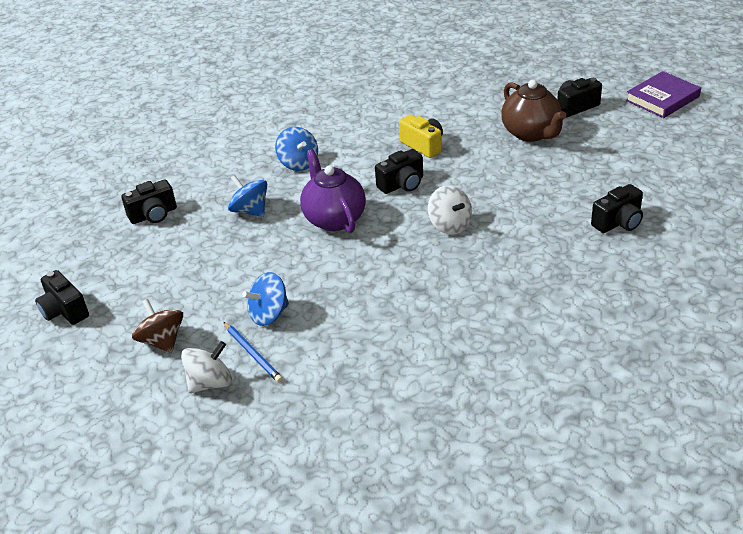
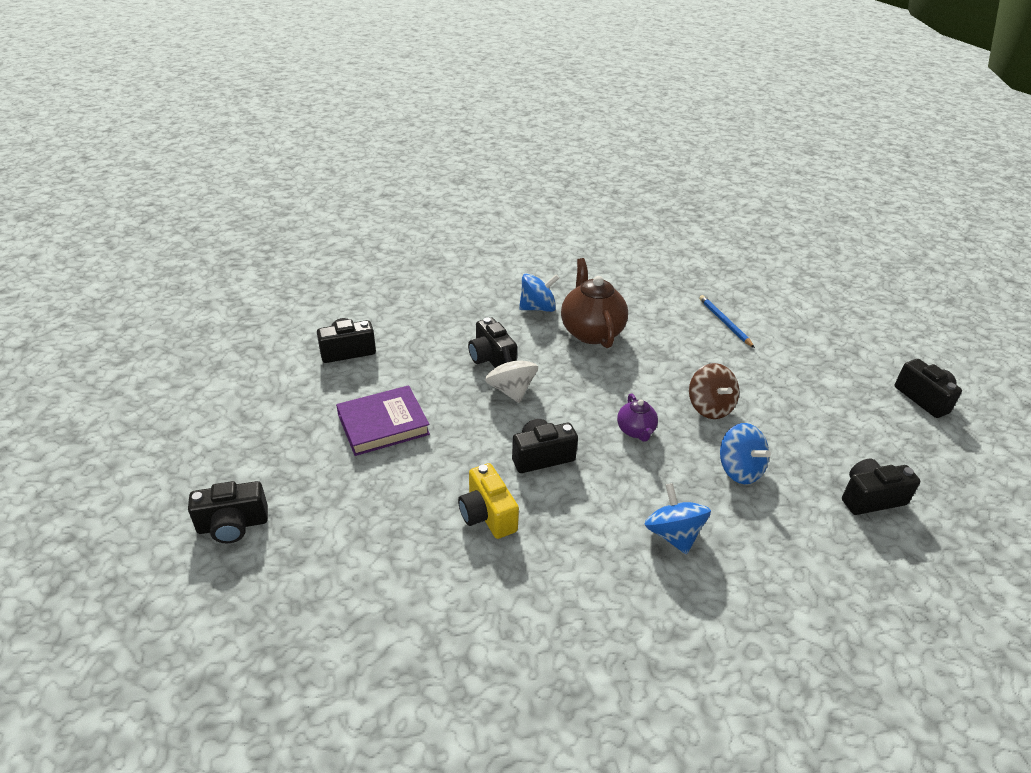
camera: 170 degrees left, 0 degrees up
brown spinning top [132,299,183,353] -> brown spinning top moved to [689,363,739,419]
white spinning top [181,341,232,393] -> none
blue spinning top [242,272,289,326] -> blue spinning top moved to [519,273,559,312]
purple teapot [300,149,366,233] -> purple teapot [617,393,658,442], size x0.52
brown teapot [501,80,566,142] -> brown teapot moved to [561,258,628,348]
purple book [626,71,701,118] -> purple book moved to [336,385,430,456]
none -> black camera [468,317,517,368]

